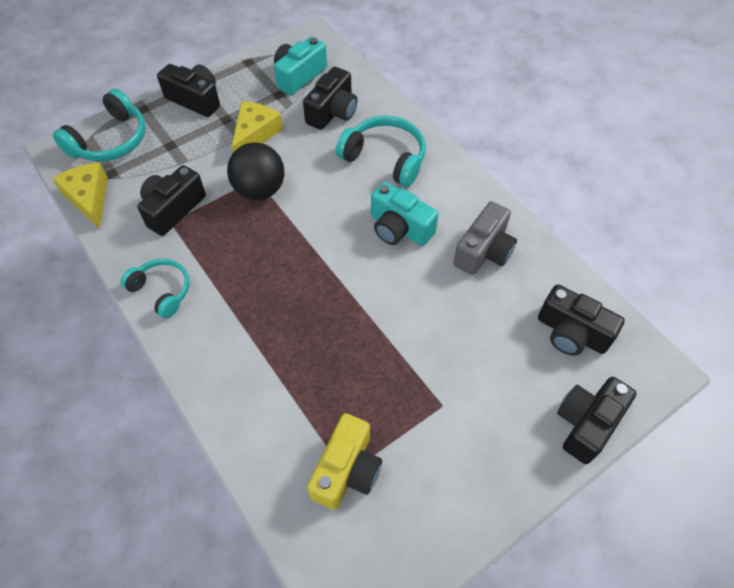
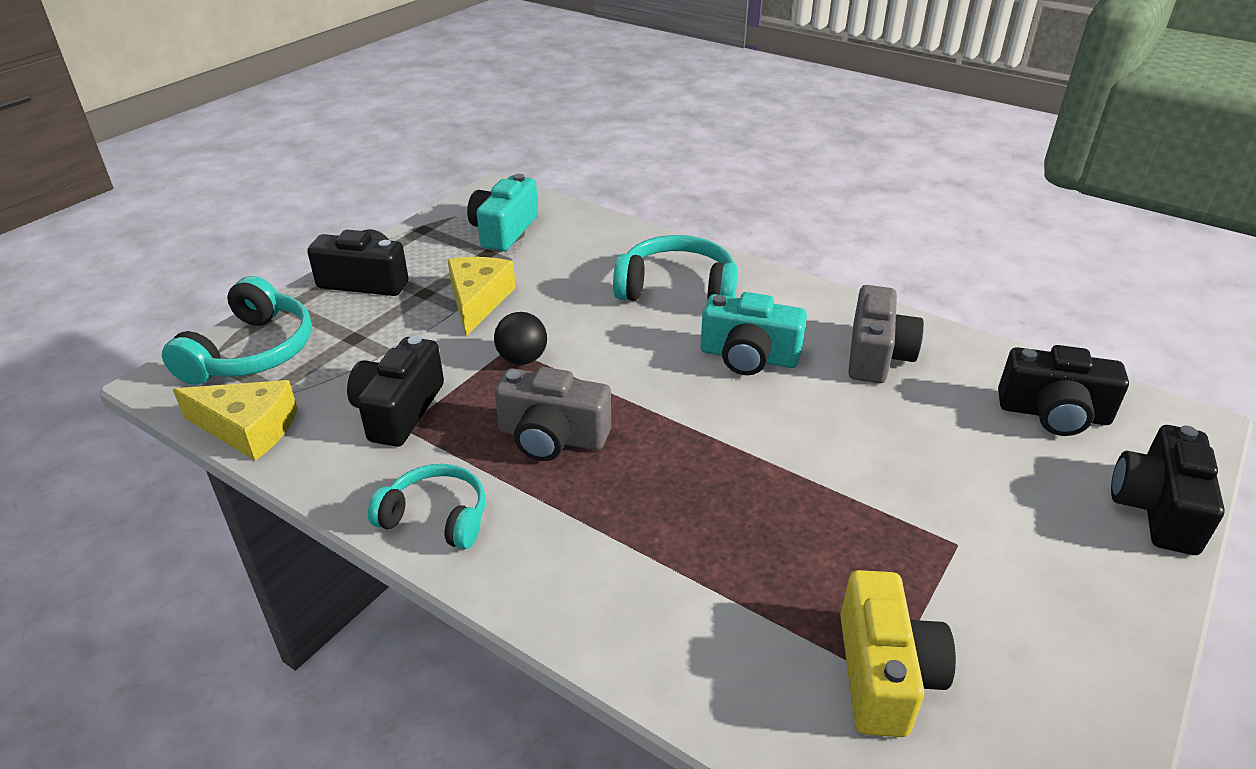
camera: 20 degrees left, 20 degrees down
yellow cheese [52,162,108,229] -> yellow cheese turned 150 degrees clockwise [173,380,298,461]
black ball [227,142,285,200] -> black ball [494,312,547,365], size x0.62
black camera [303,67,357,130] -> none
none -> grey camera [495,367,611,461]

